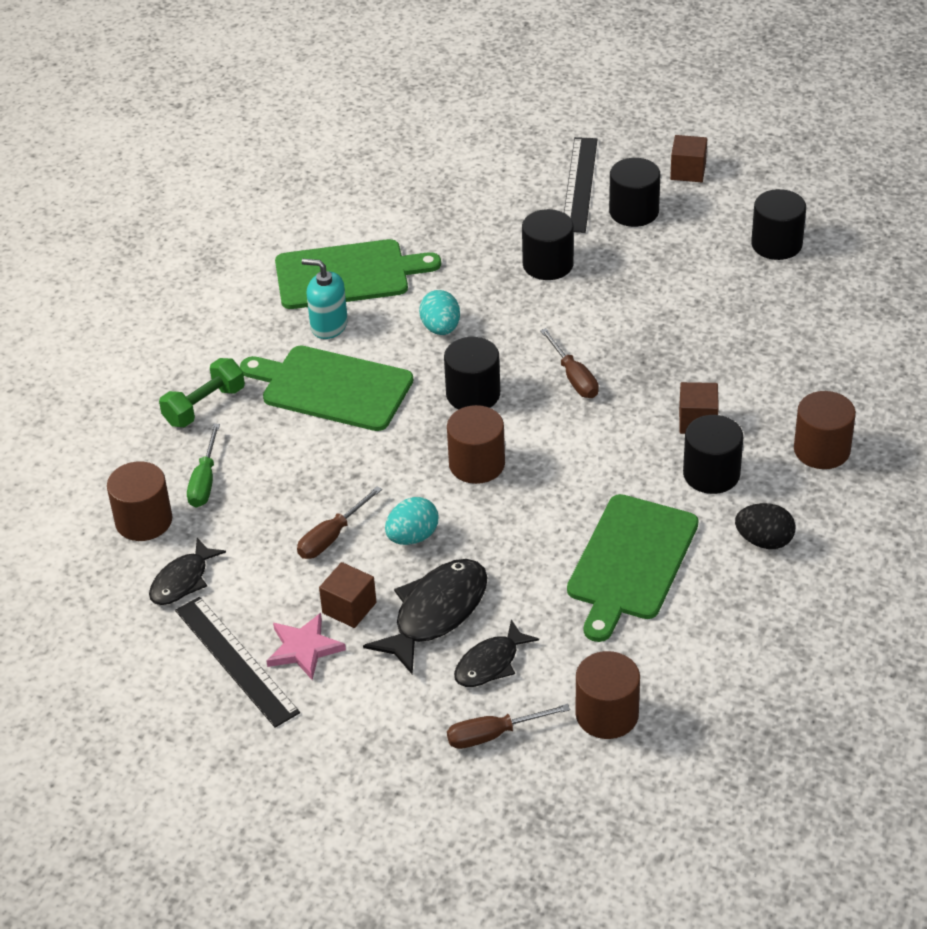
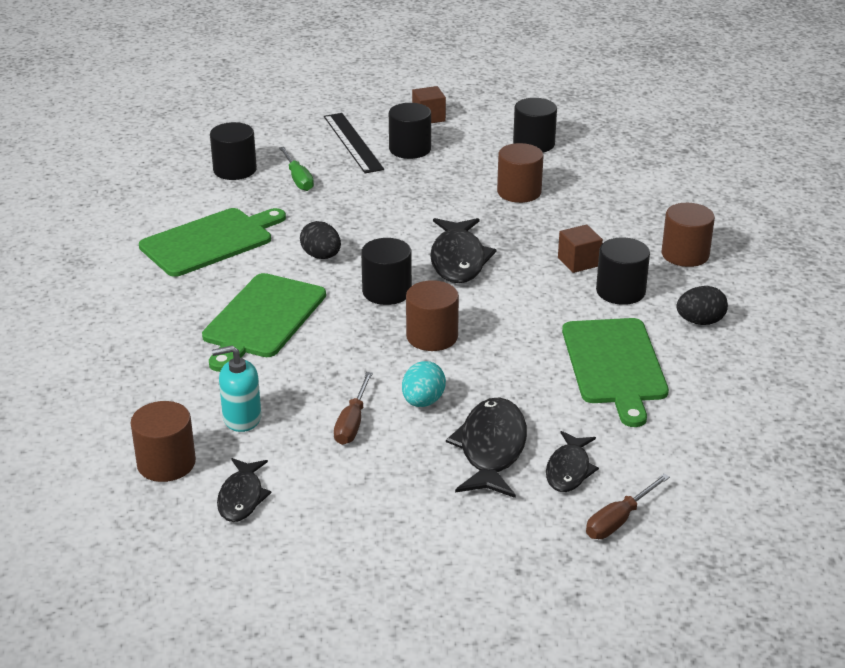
camera: 30 degrees left, 10 degrees down
green dumbbell [159,358,245,427] -> none
black ruler [175,597,300,728] -> none
green screwdriver [187,423,220,508] -> green screwdriver moved to [279,147,314,191]
green cutting board [240,345,413,431] -> green cutting board turned 60 degrees counterclockwise [202,273,326,372]
pink star [267,613,346,680] -> none
turquoise soap dispenser [302,259,348,339] -> turquoise soap dispenser moved to [212,345,261,432]
brown cube [319,562,376,628] -> none
turquoise egg [419,290,460,335] -> black egg [300,221,341,259]
black cylinder [522,209,574,280] -> black cylinder moved to [210,122,257,180]
brown screwdriver [540,328,599,398] -> black fish [430,218,497,283]
brown cylinder [576,651,640,739] -> brown cylinder moved to [497,143,543,203]

